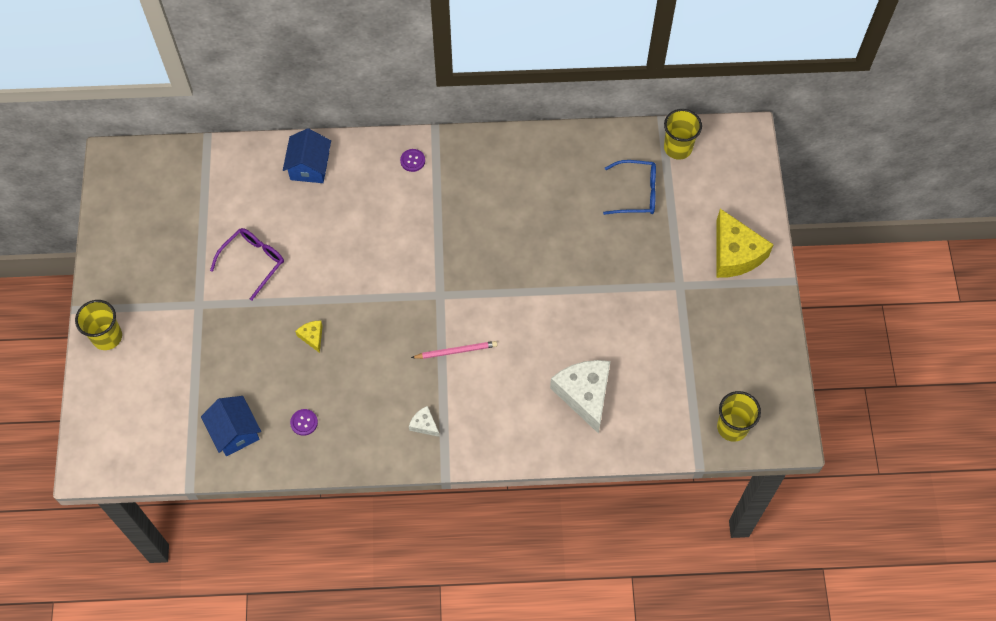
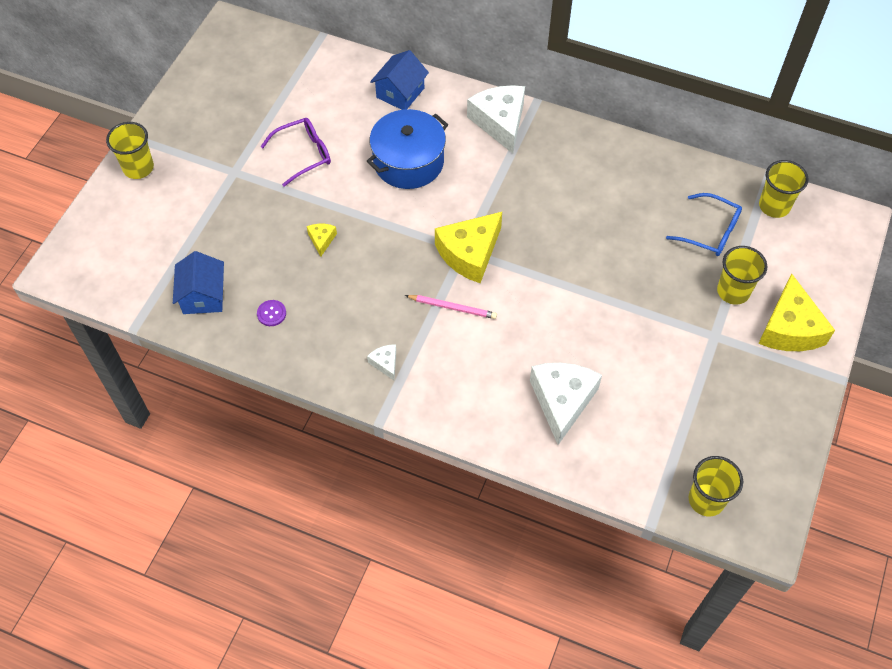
camera: 25 degrees right, 5 degrees down
purple button [400,149,425,172] -> white cheese [467,85,525,154]
none -> blue pot [367,109,448,189]
none -> yellow cheese [435,212,502,283]
none -> yellow cup [717,246,767,305]

